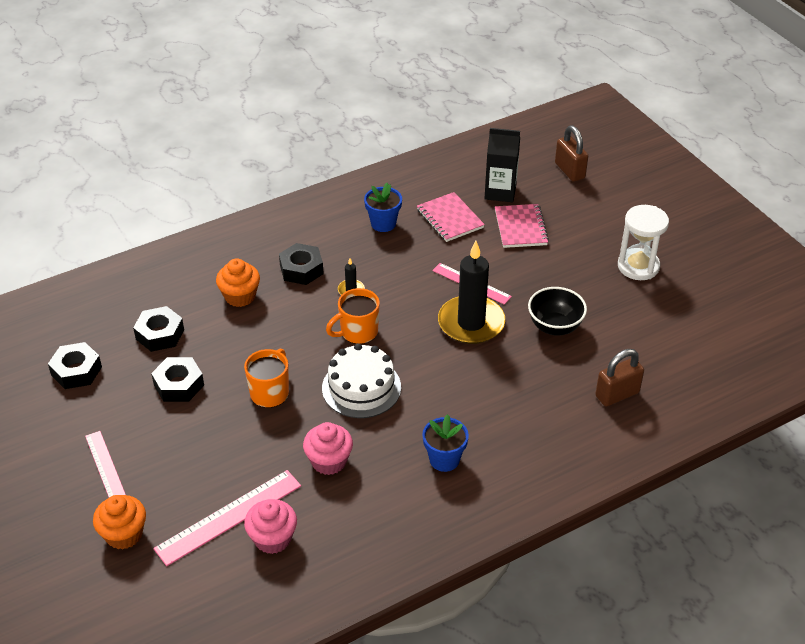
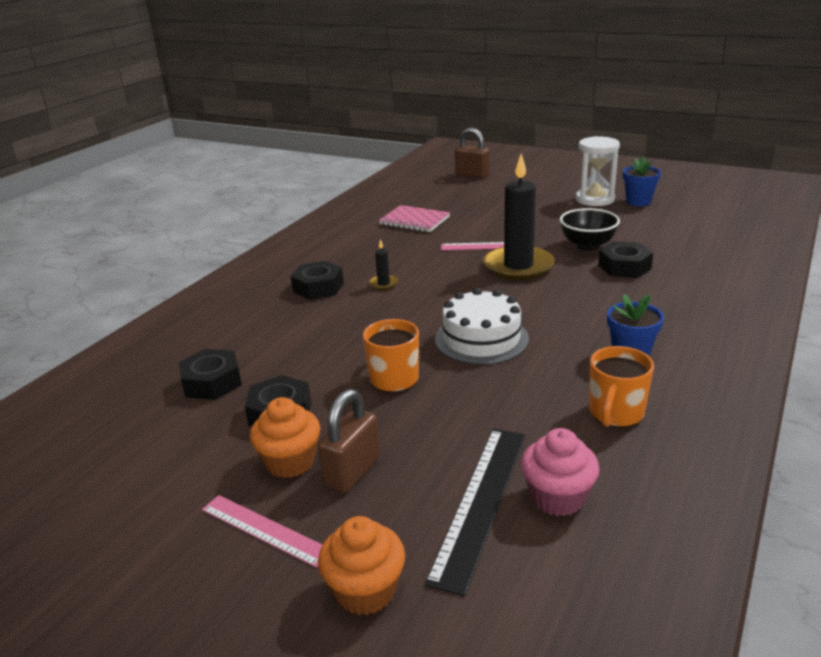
camera: 30 degrees left, 15 degrees down
black nut [48,342,102,389] -> black nut moved to [598,241,653,278]
pink ruler [153,470,301,566] -> black ruler [425,429,526,596]
orange cupcake [216,258,260,307] -> orange cupcake moved to [250,397,320,478]
pink cupcake [303,422,353,475] -> none
orange mug [326,288,380,344] -> orange mug moved to [589,346,654,428]
blue flower pot [364,183,402,232] -> blue flower pot moved to [623,156,661,206]
black carton [484,128,520,202] -> none
pink notebook [495,204,549,248] -> none
brown padlock [595,349,644,407] -> brown padlock moved to [318,389,380,493]

